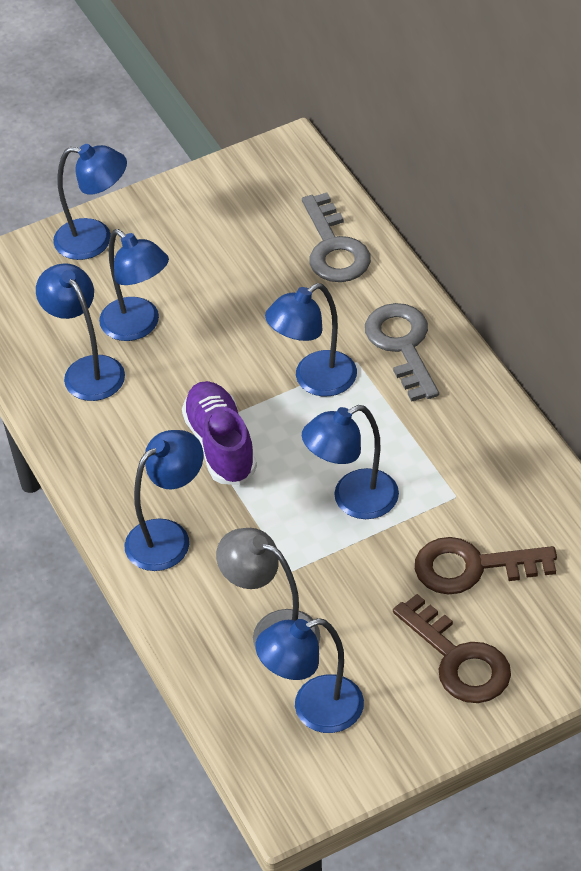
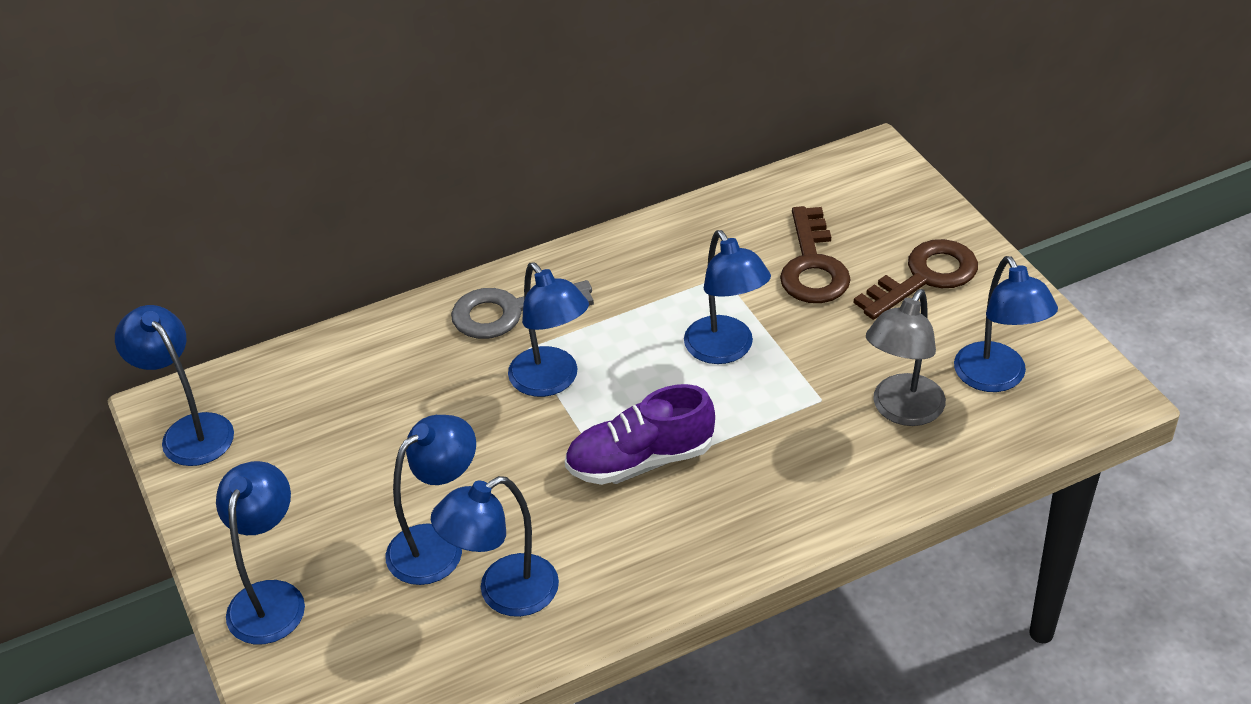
camera: 90 degrees left, 5 degrees down
blue lamp [124,430,203,571] -> blue lamp moved to [115,305,234,466]
grey key [302,193,371,282] -> none

